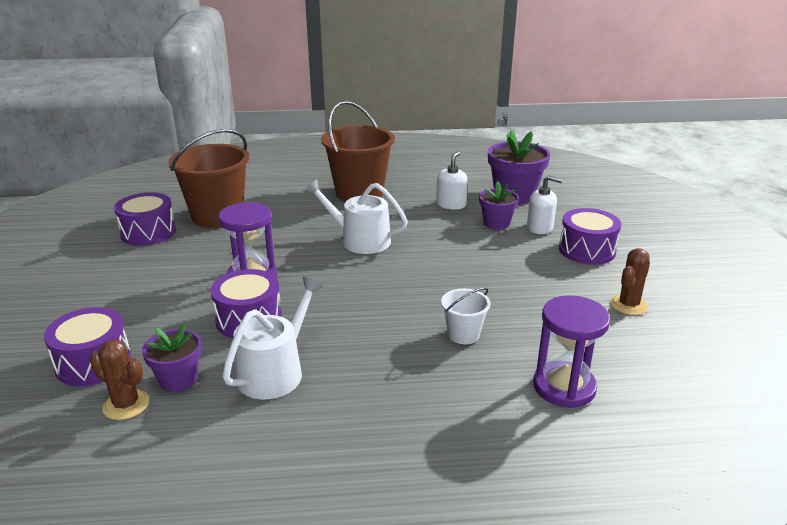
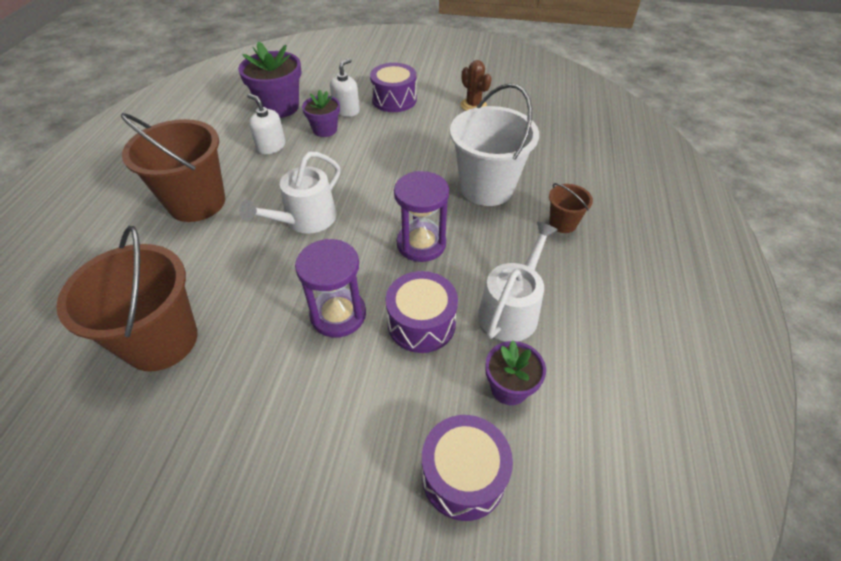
camera: 75 degrees left, 20 degrees up
brown cactus [90,340,150,420] -> none
purple drum [114,192,176,246] -> none
white watering can [222,277,324,399] -> white watering can turned 75 degrees clockwise [478,222,558,342]
white bucket [441,288,491,344] -> white bucket [450,83,539,206], size x2.10
purple hourglass [533,295,610,408] -> purple hourglass moved to [394,171,449,262]
none -> brown bucket [549,183,593,233]

